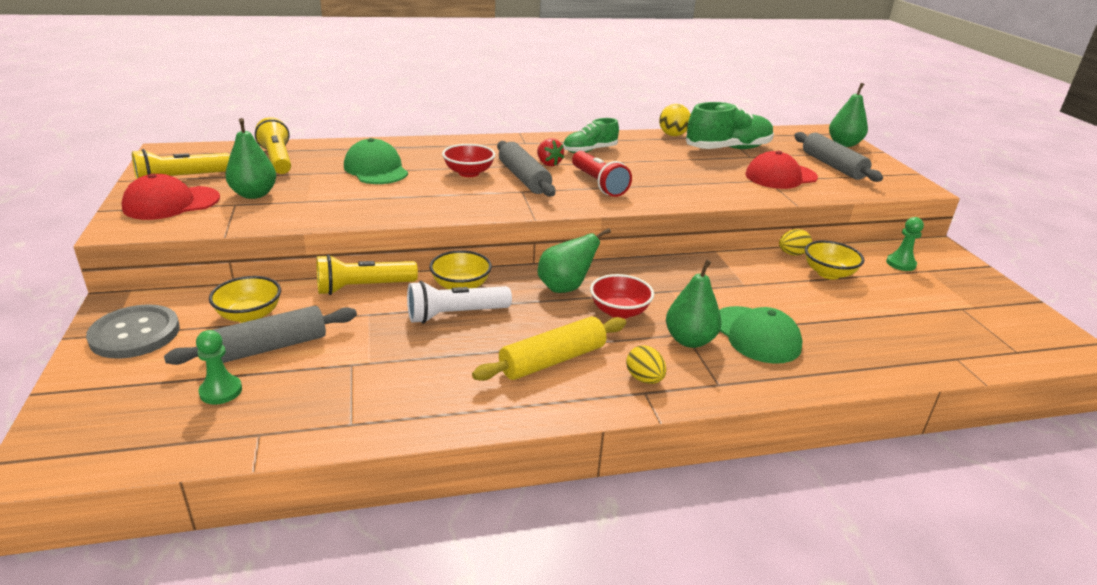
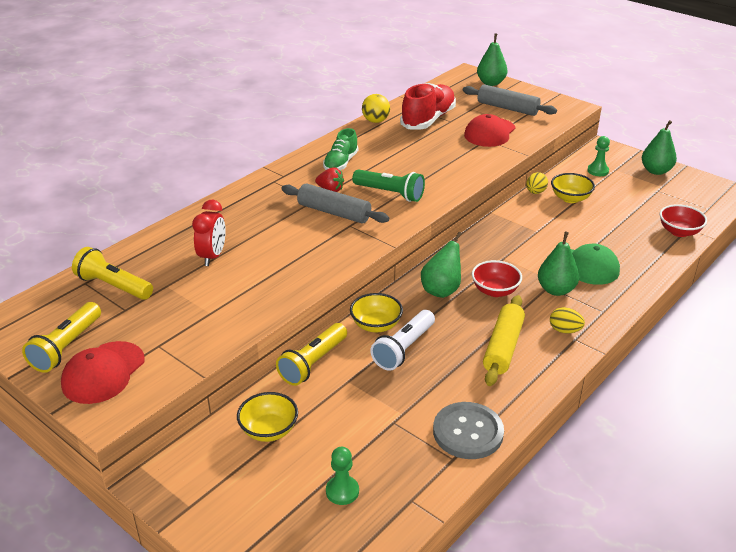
camera: 35 degrees left, 5 degrees up
grey button [86,304,180,359] -> grey button moved to [433,402,504,459]
grey rolling pin [164,306,357,365] -> none
green pear [225,118,276,199] -> green pear moved to [642,120,677,175]
green cap [344,138,408,184] -> red clock [192,200,226,266]
red bowl [442,144,495,177] -> red bowl moved to [660,204,707,237]
red flashlight [572,151,632,197] -> green flashlight [352,169,425,202]
green shoe [686,102,774,149] -> red shoe [400,83,456,130]

